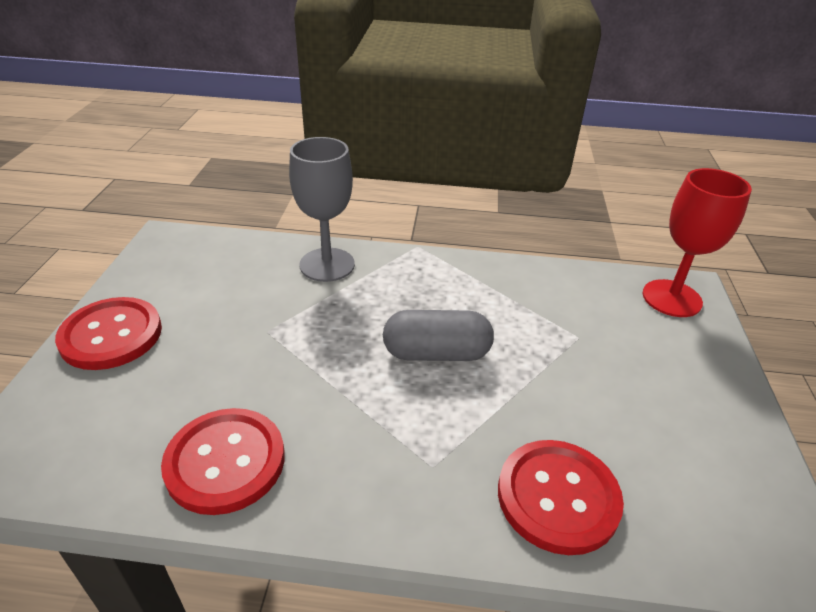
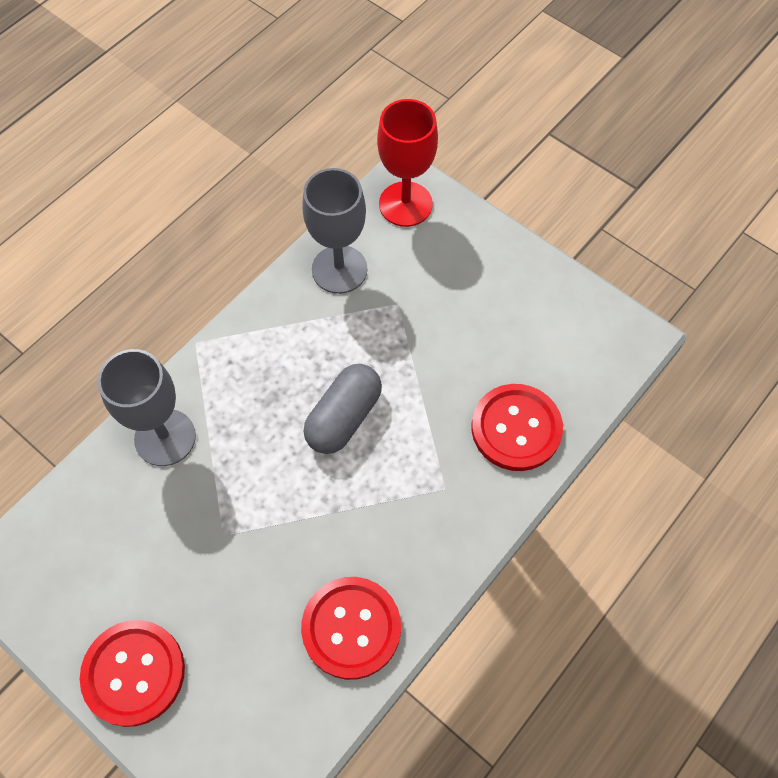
camera: 55 degrees left, 25 degrees up
none -> grey goblet [302,168,367,294]

